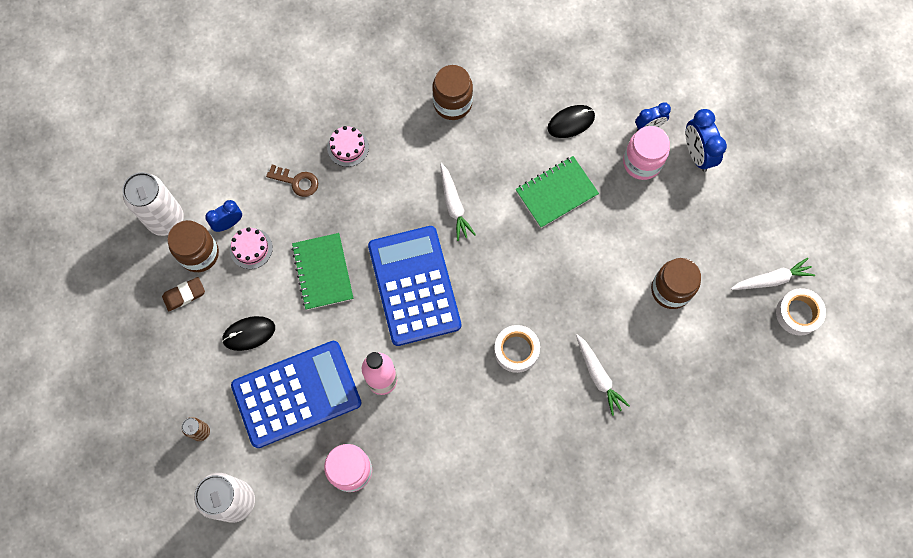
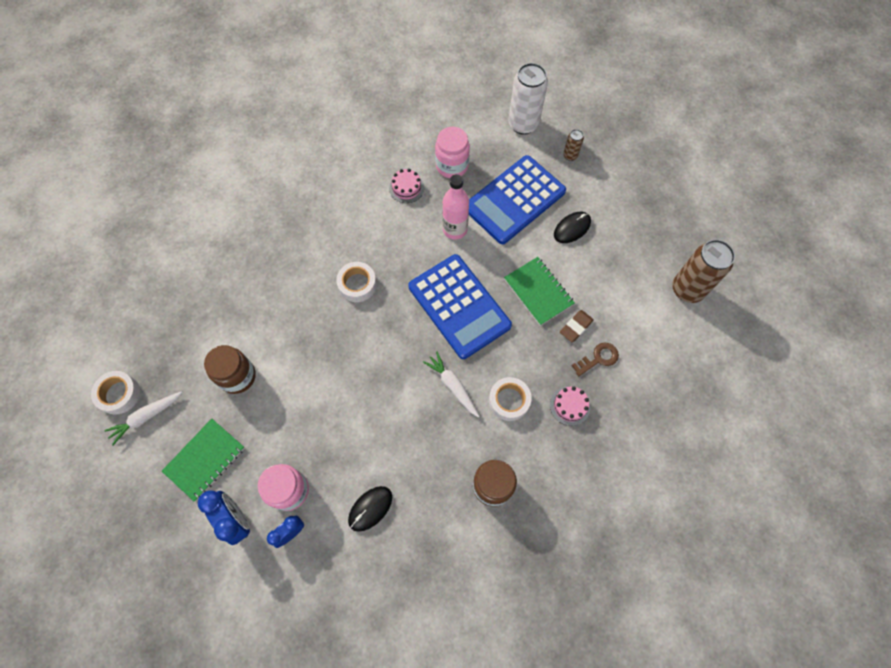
camera: 160 degrees right, 5 degrees down
white can [122,172,184,236] -> brown can [672,240,735,303]
brown eraser [162,277,205,311] -> brown eraser moved to [560,310,594,342]
brown jar [167,220,219,272] -> none
blue clock [205,200,242,232] -> none
pink cake [230,227,273,269] -> pink cake moved to [389,169,424,203]
brown key [266,165,318,197] -> brown key turned 150 degrees clockwise [572,343,619,376]
green notebook [516,156,599,228] -> green notebook moved to [162,419,245,501]
white carrot [576,334,630,416] -> none
none -> white tape [489,377,532,421]

